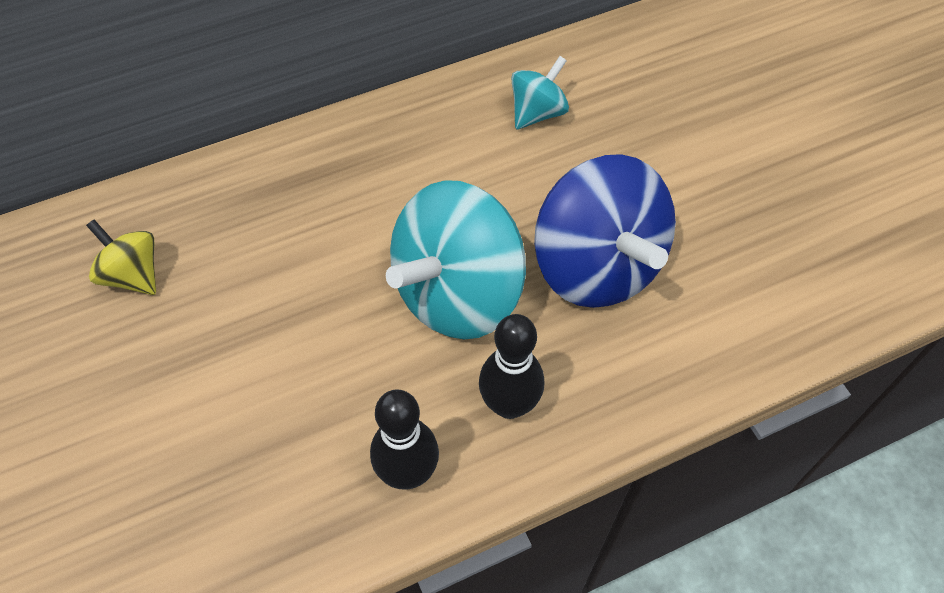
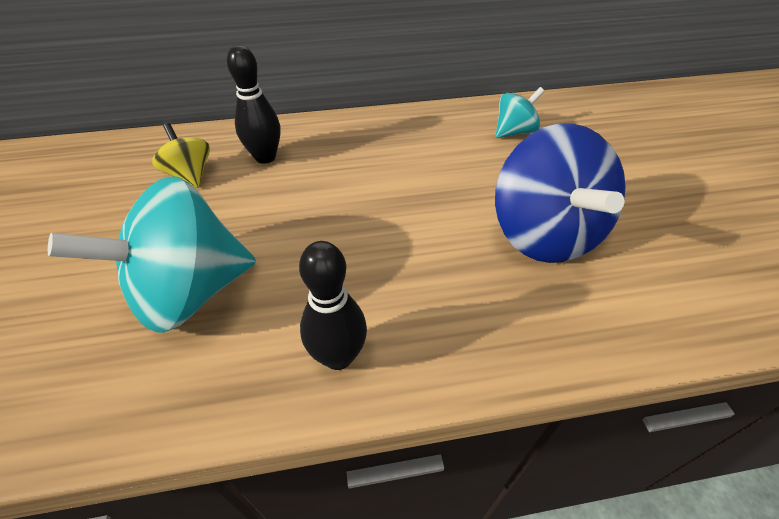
camera: 15 degrees right, 10 degrees down
turquoise spinning top [386,180,526,339] -> turquoise spinning top moved to [48,176,256,333]
black bowling pin [479,314,544,419] -> black bowling pin moved to [227,45,280,164]

